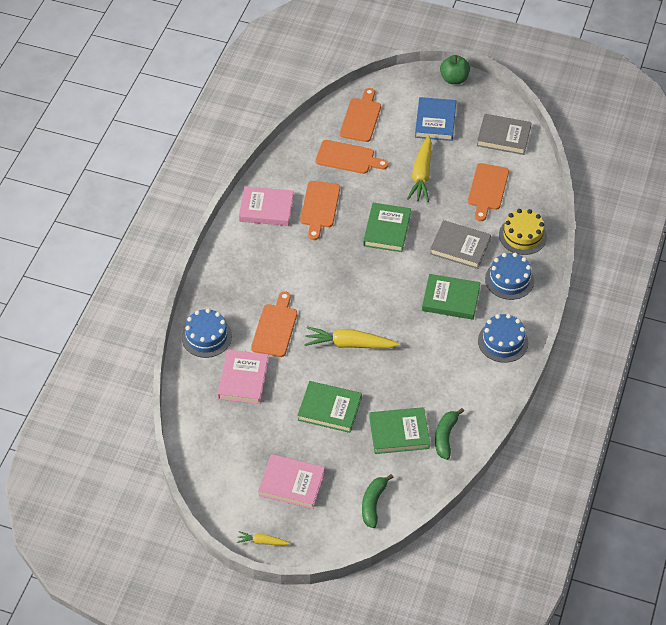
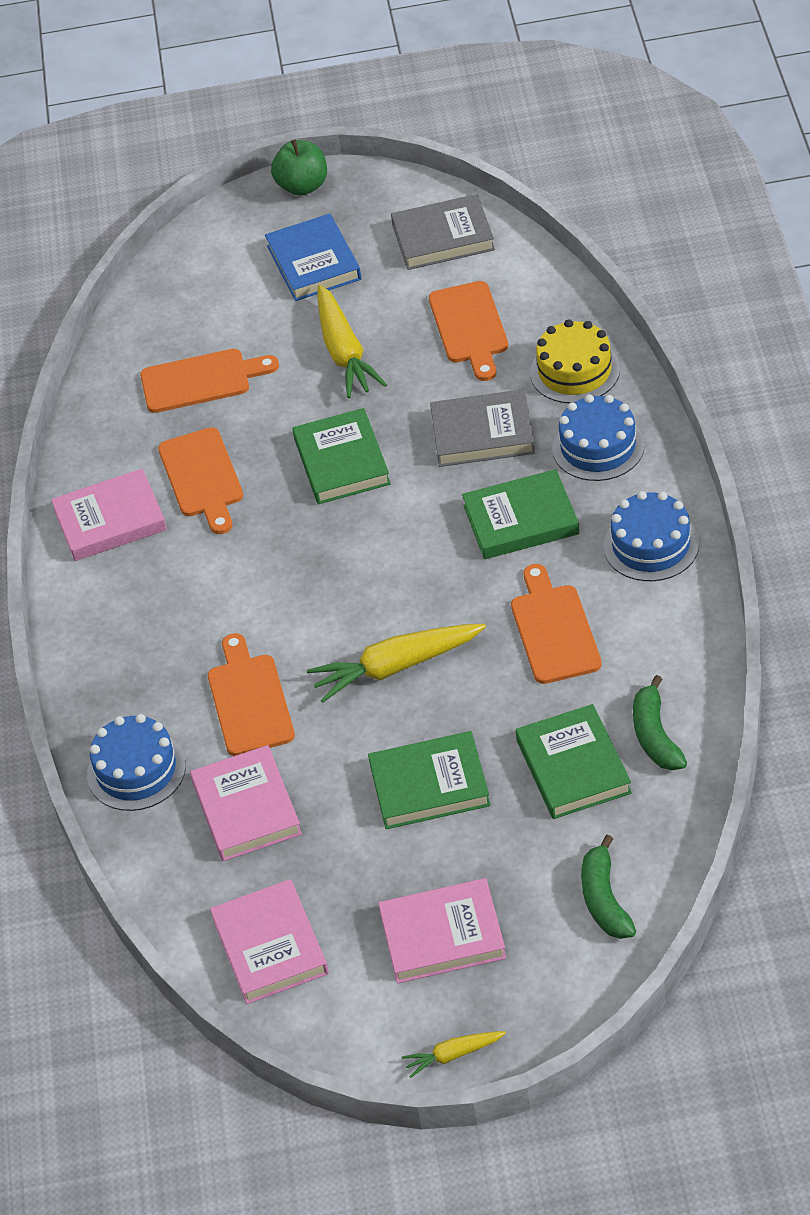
camera: 20 degrees left, 5 degrees down
orange cutting board [340,88,381,142] -> orange cutting board moved to [511,564,602,684]
green book [369,407,430,454] -> green book turned 75 degrees counterclockwise [515,704,632,819]
none -> pink book [210,879,329,1004]

